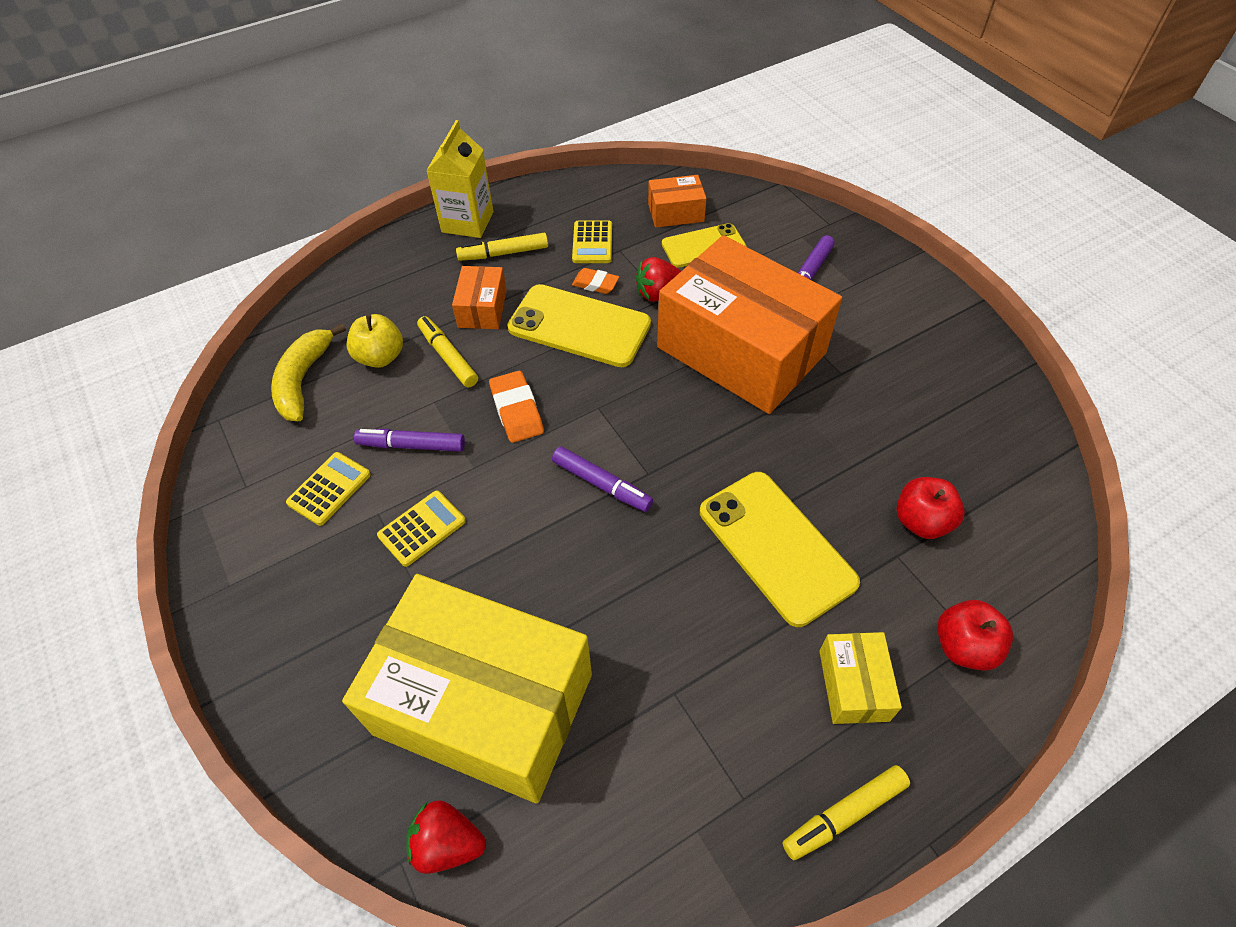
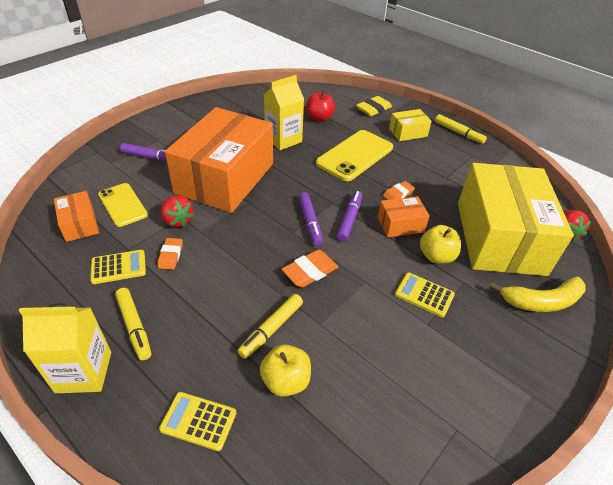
camera: 110 degrees left, 10 degrees down
yellow banana [271,323,346,421] -> yellow banana moved to [489,276,586,312]
yellow calculator [286,452,371,526] -> yellow calculator moved to [159,392,236,451]
purple marker [354,429,465,452] -> purple marker moved to [298,192,323,246]
orange box [452,266,507,329] -> orange box moved to [378,196,430,237]
yellow phone [507,284,651,367] -> none
red apple [937,600,1013,671] -> yellow eraser [356,96,392,116]
none -> yellow carton [264,75,304,150]
none -> orange eraser [383,181,415,200]
none -> yellow apple [420,225,461,264]

